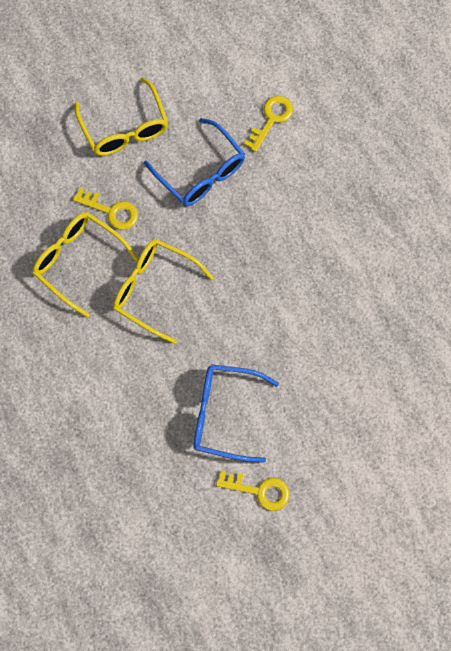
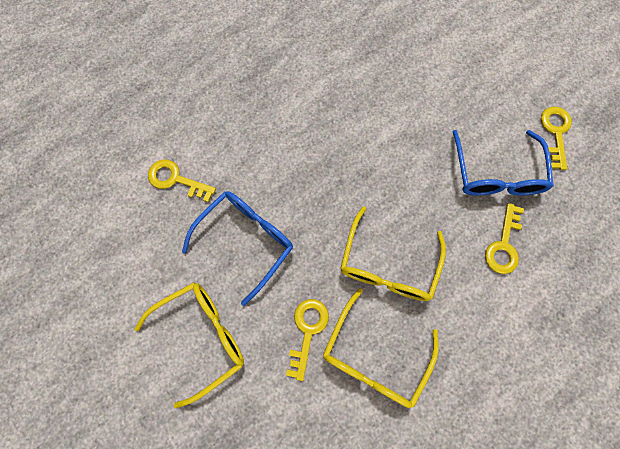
camera: 100 degrees left, 0 degrees up
none -> yellow key [485,203,524,274]

